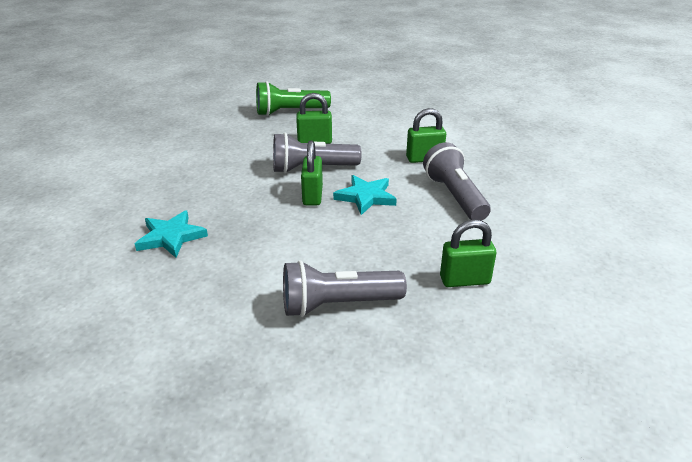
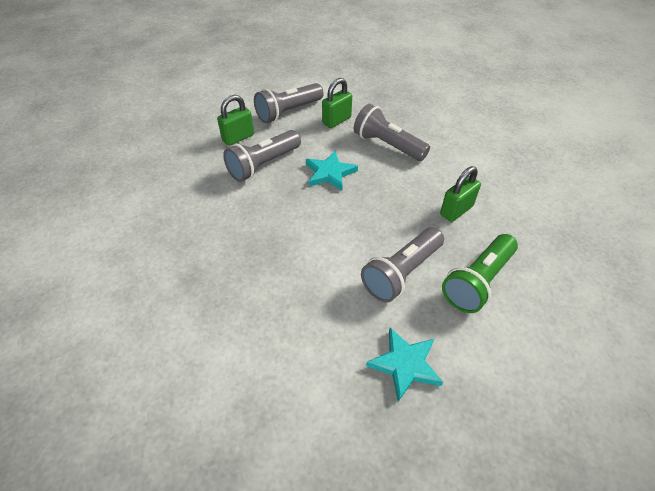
camera: 35 degrees left, 15 degrees up
turquoise star [135,210,208,258] -> turquoise star moved to [366,328,443,402]
green flashlight [256,81,331,116] -> green flashlight moved to [442,234,518,313]
green padlock [301,140,323,206] -> none
none -> grey flashlight [254,83,324,123]

